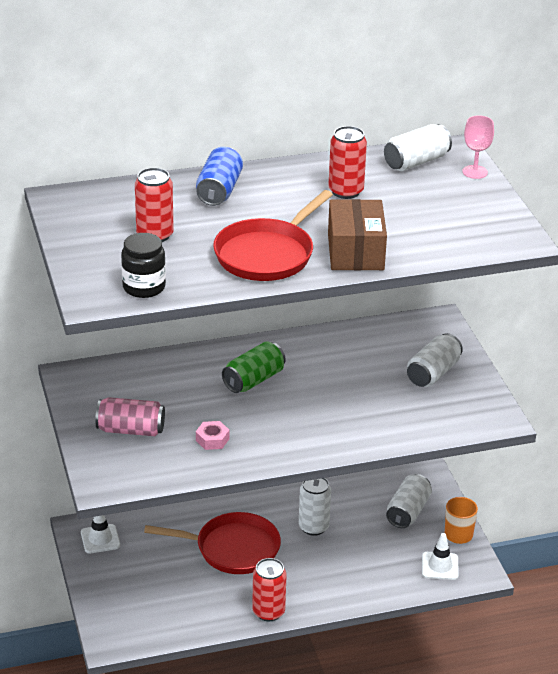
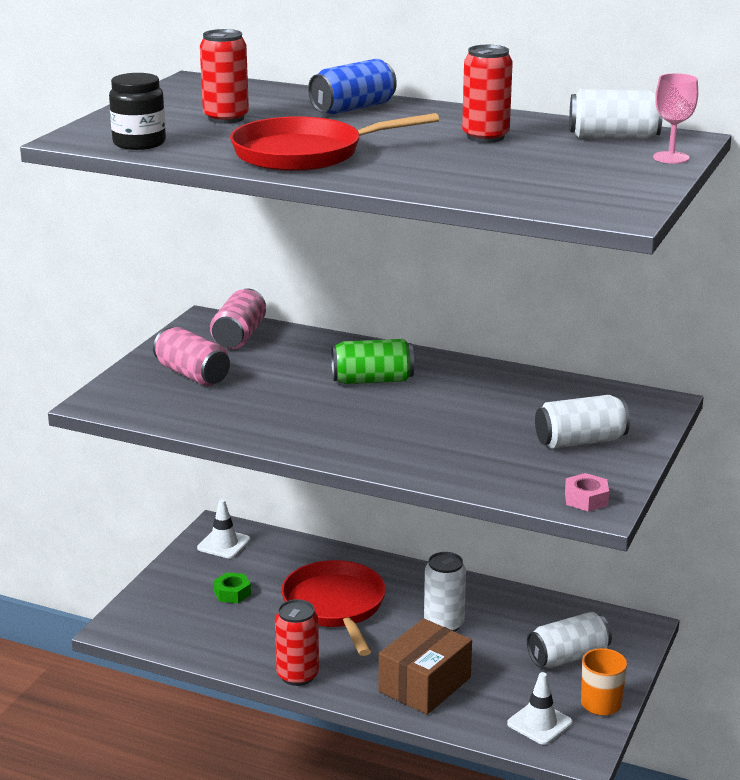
camera: 40 degrees right, 10 degrees down
red pan [144,512,281,574] -> red pan turned 150 degrees counterclockwise [281,560,386,656]
pink nut [196,421,229,450] -> pink nut moved to [565,473,609,512]
brown box [328,199,387,270] -> brown box moved to [379,618,472,714]
none -> pink can [210,288,266,349]
none -> green nut [214,572,251,603]

